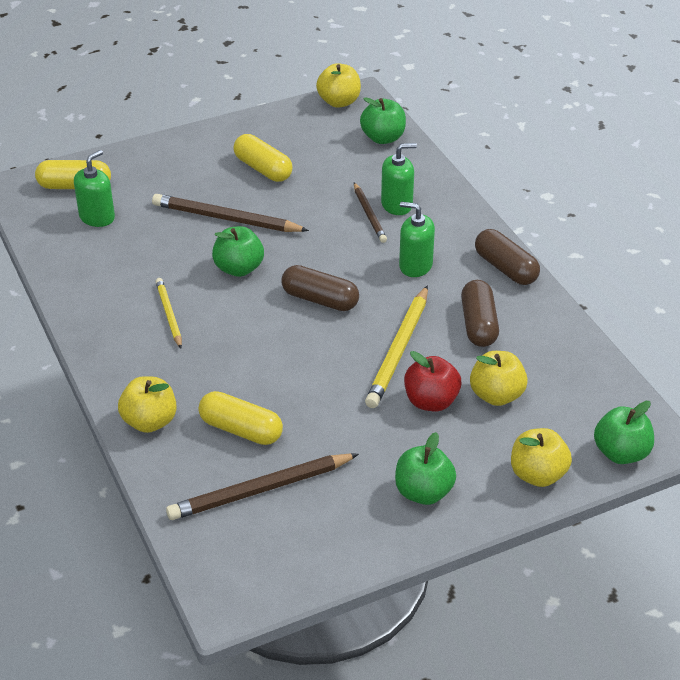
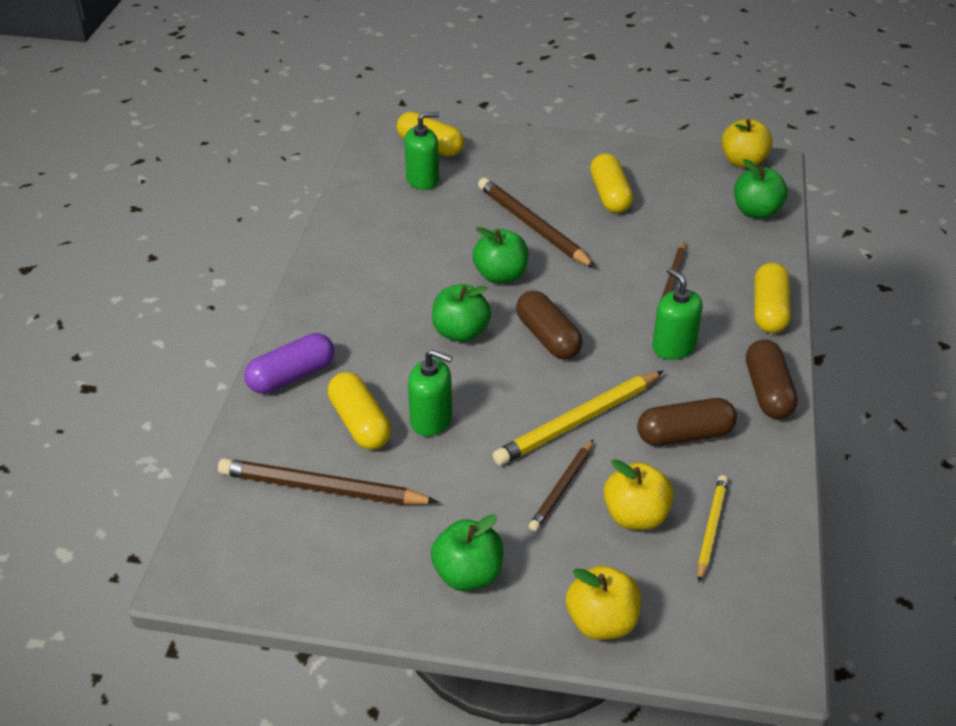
camera: 35 degrees right, 0 degrees up
yellow apple [118,376,177,433] -> purple capsule [244,333,334,394]
yellow pencil [155,278,182,349] -> yellow pencil moved to [698,475,728,582]
green soap dispenser [381,143,417,215] -> green soap dispenser moved to [408,349,453,436]
red apple [404,351,461,411] -> brown pencil [529,440,593,531]
brown capsule [461,280,499,347] -> brown capsule turned 45 degrees clockwise [637,398,737,446]
green apple [594,401,654,464] -> green apple moved to [432,284,491,342]
none -> yellow capsule [754,263,791,333]

